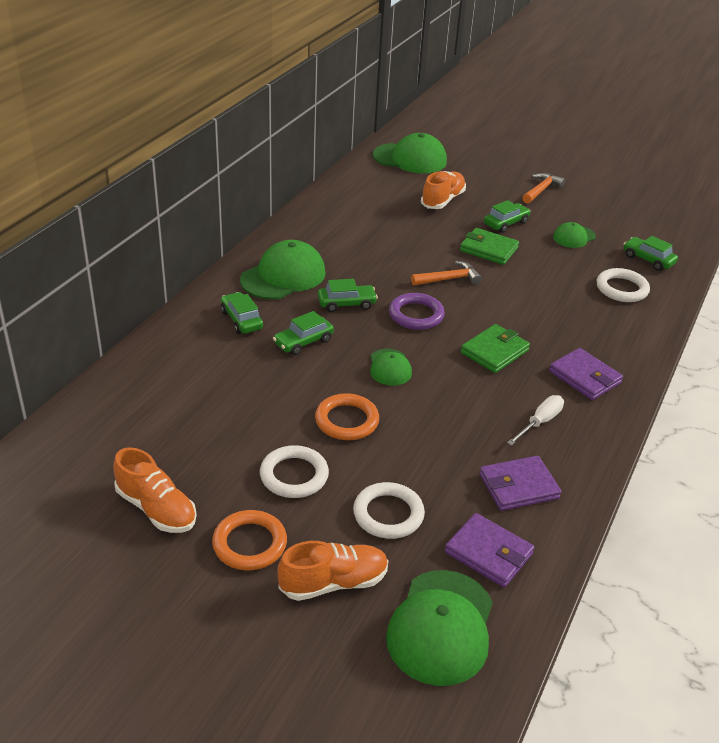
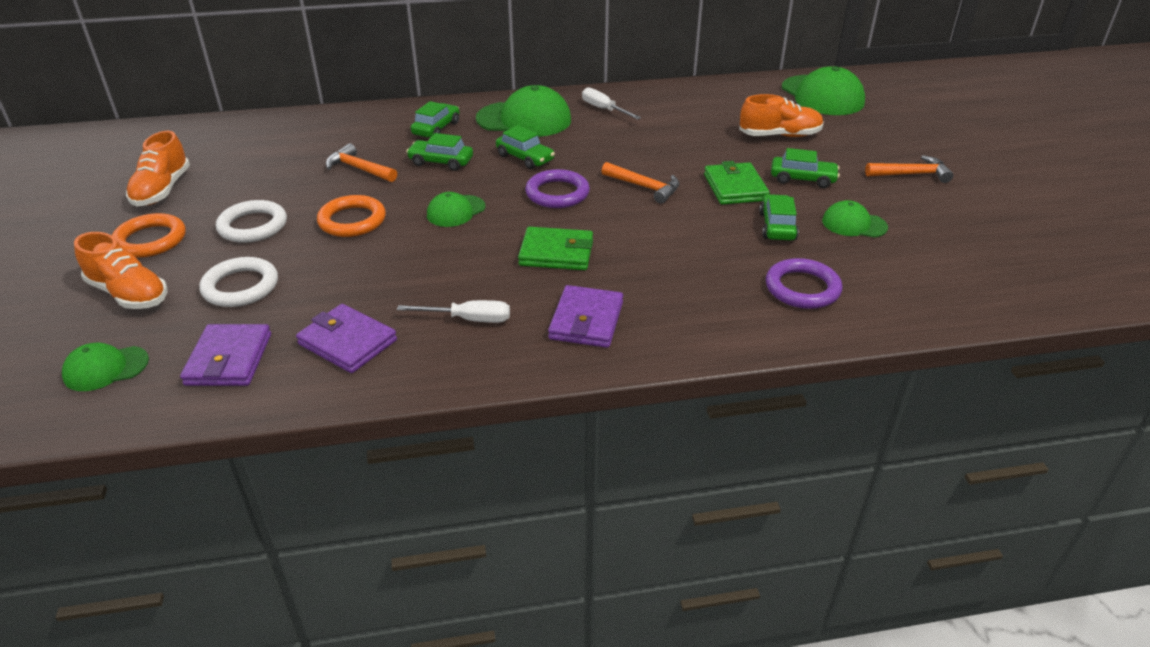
camera: 55 degrees right, 0 degrees up
green cap [386,570,493,686] -> green cap [62,343,149,391], size x0.55
white ring [597,268,650,302] -> purple ring [765,258,843,309]
green car [624,236,678,271] -> green car moved to [759,194,799,241]
none -> orange hammer [326,143,397,182]
none -> white screwdriver [582,87,641,119]

